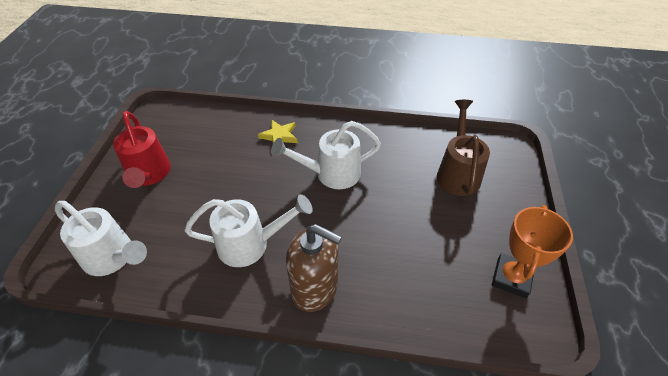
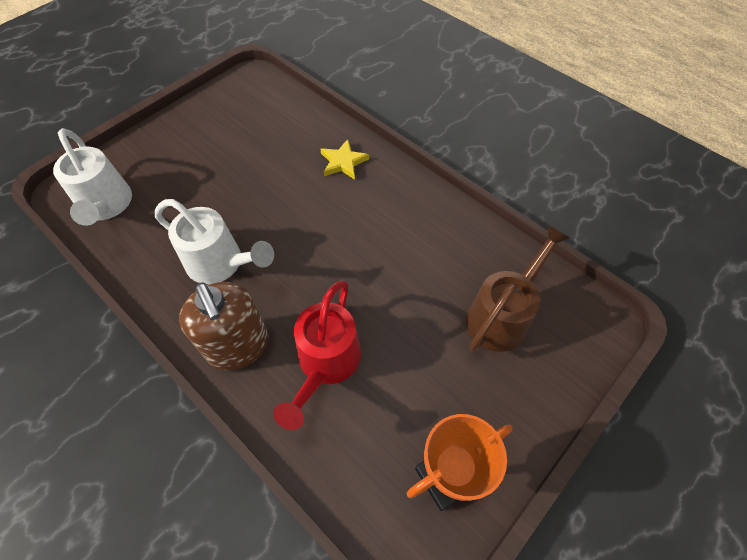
camera: 35 degrees right, 10 degrees up
red watering can [113,111,171,188] -> red watering can moved to [274,280,361,430]
white watering can [271,121,381,189] -> none

